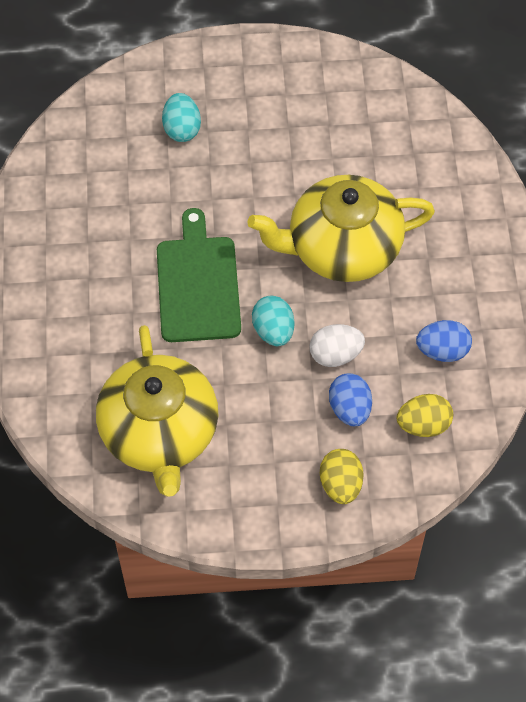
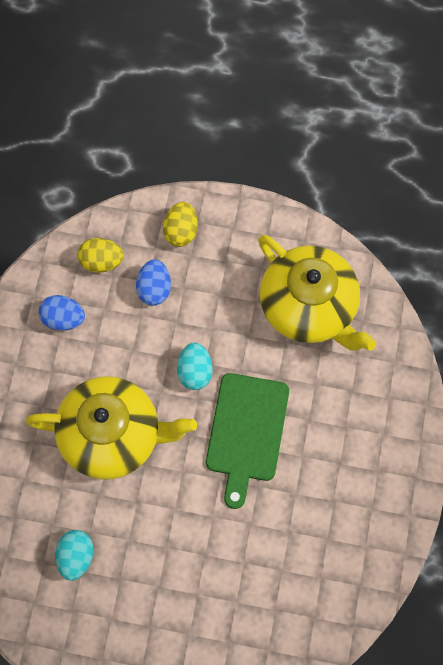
camera: 165 degrees left, 10 degrees up
yellow teapot [96,325,218,497] -> yellow teapot turned 135 degrees clockwise [258,235,376,351]
turquoise egg [162,93,201,142] -> turquoise egg moved to [55,530,94,581]
white egg [309,324,365,367] -> none

